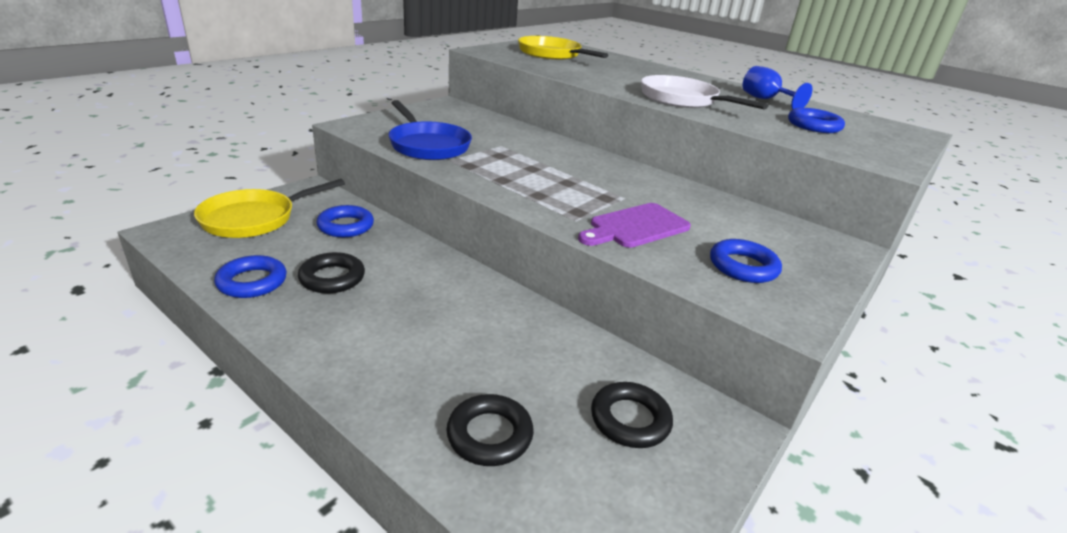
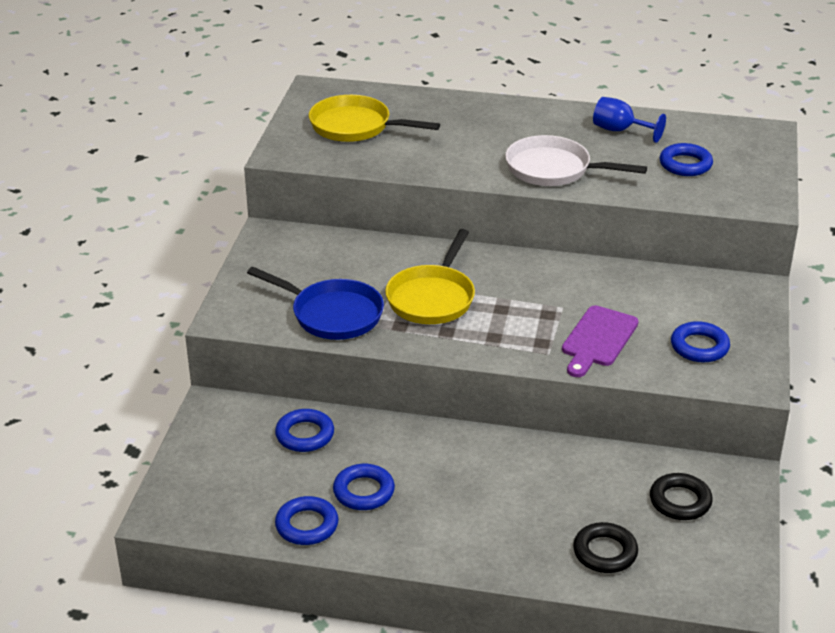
camera: 25 degrees left, 5 degrees up
yellow pan [194,179,345,238] -> yellow pan moved to [385,229,475,324]
black ring [298,252,365,293] -> blue ring [333,464,395,510]

